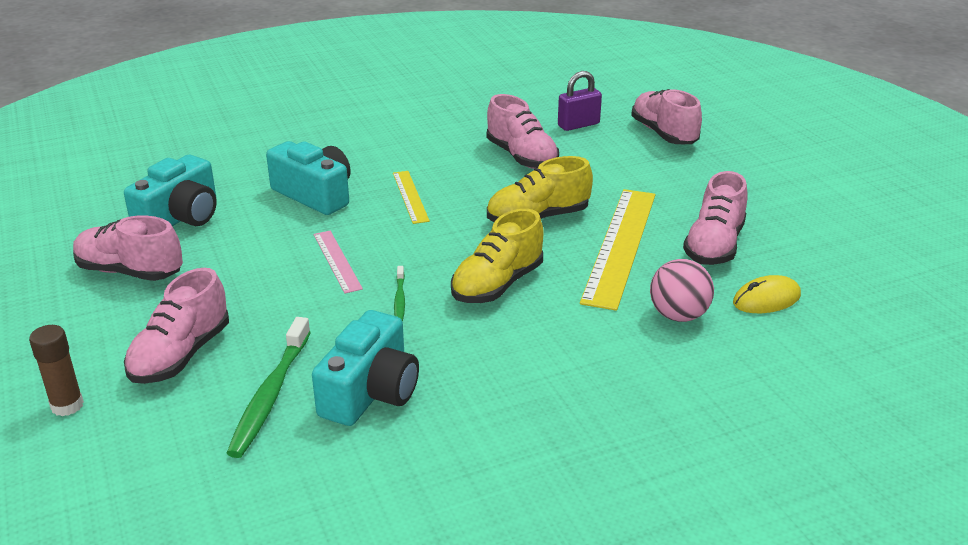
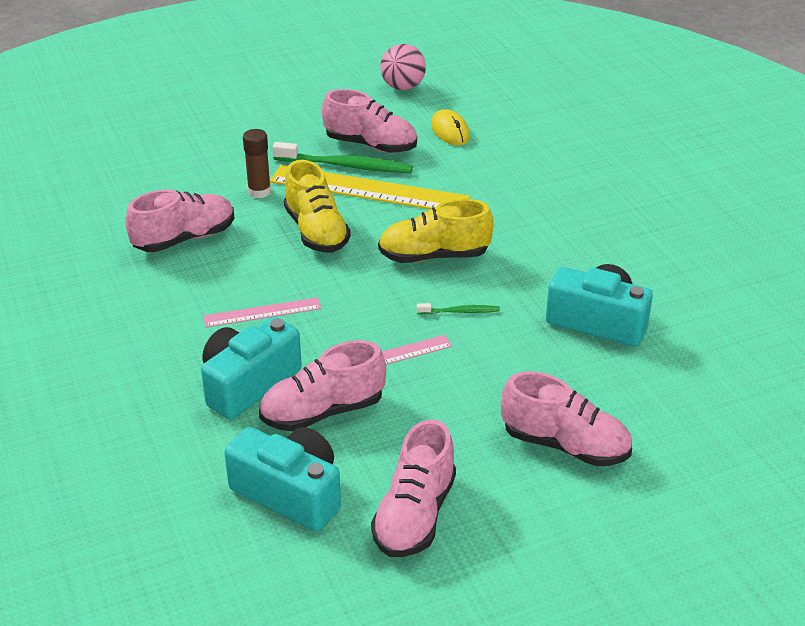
camera: 90 degrees left, 5 degrees up
brown glue stick [29,325,84,416] -> brown glue stick moved to [243,129,271,199]
green toothbrush [227,317,311,458] -> green toothbrush moved to [272,142,413,173]
yellow ruler [393,171,430,224] -> pink ruler [203,297,321,328]
yellow shoe [451,209,543,303] -> yellow shoe turned 135 degrees clockwise [378,199,494,263]
purple padlock [558,71,602,131] -> none
pink shoe [631,89,702,144] -> pink shoe moved to [259,340,386,431]
pink ball [650,259,714,322] -> pink ball moved to [380,44,426,90]

